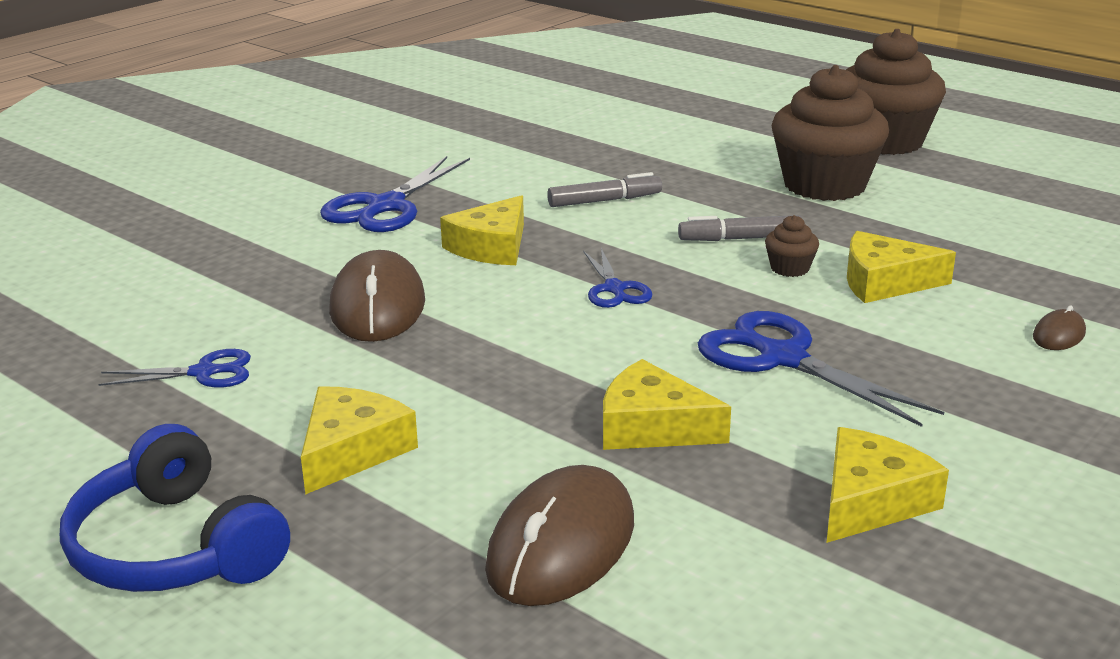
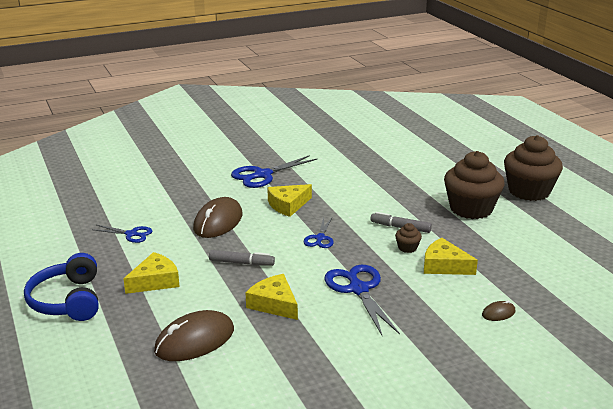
camera: 25 degrees right, 0 degrees up
grey marker [547,172,662,207] -> grey marker moved to [209,250,275,266]
yellow cheese [827,427,949,543] -> none

